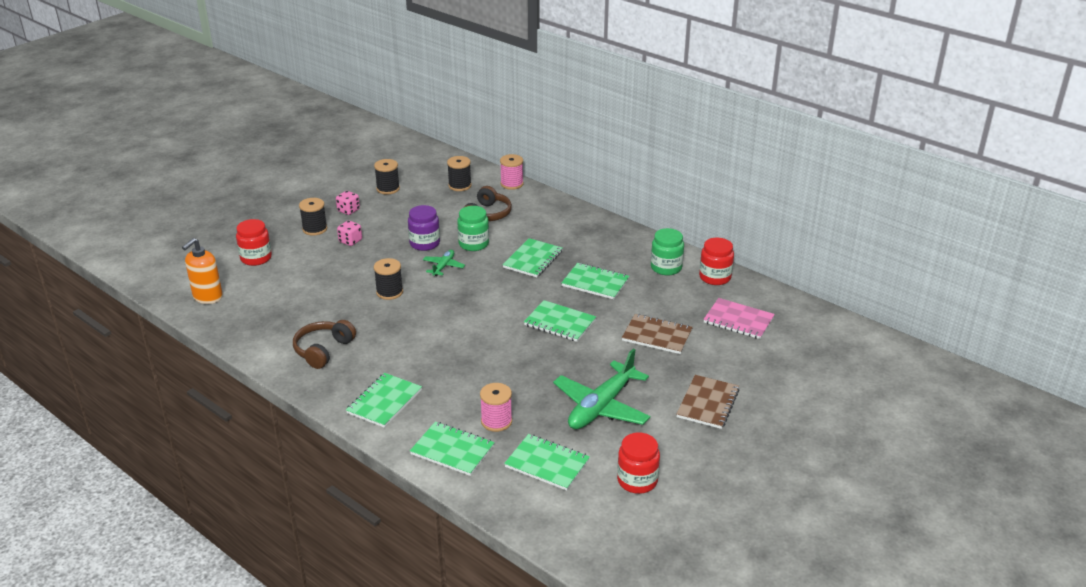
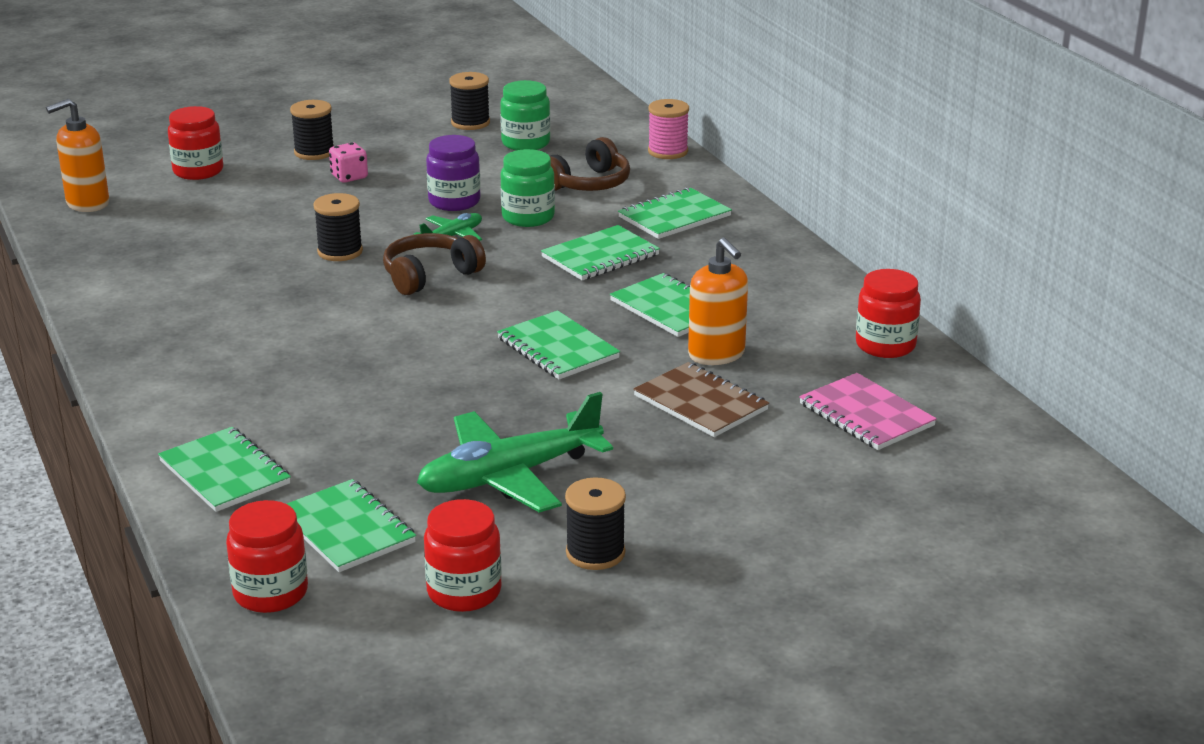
camera: 25 degrees right, 5 degrees down
brown headphones [293,320,356,369] -> brown headphones moved to [383,233,486,295]
pink dice [336,191,360,215] -> none
green notebook [346,373,422,428] -> green notebook moved to [618,188,732,239]
black spool [447,156,471,191] -> black spool moved to [565,477,626,570]
pink spool [480,383,512,432] -> none
green jar [651,228,684,276] -> green jar moved to [500,80,550,151]
brown notebook [677,375,740,429] -> none
none -> red jar [226,500,308,613]
none -> orange soap dispenser [688,238,748,365]

